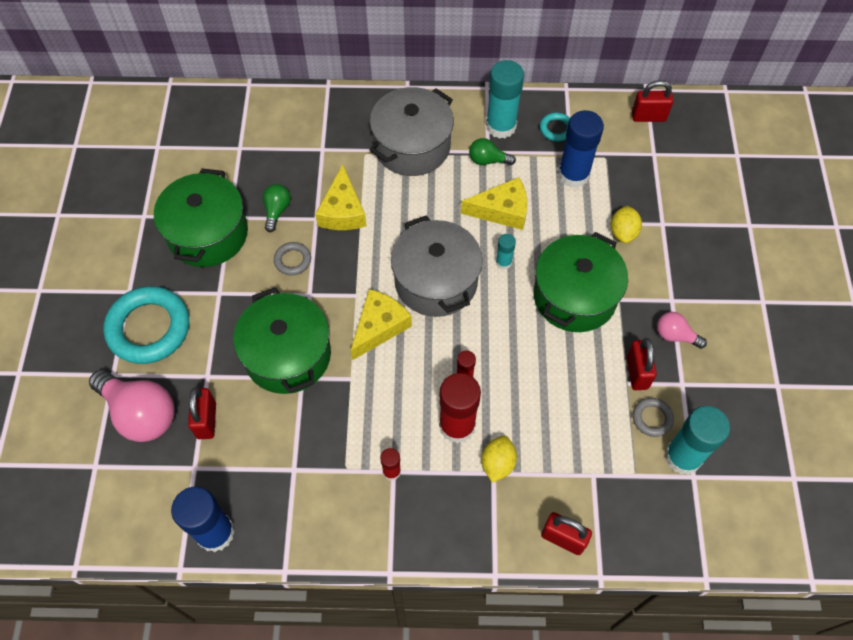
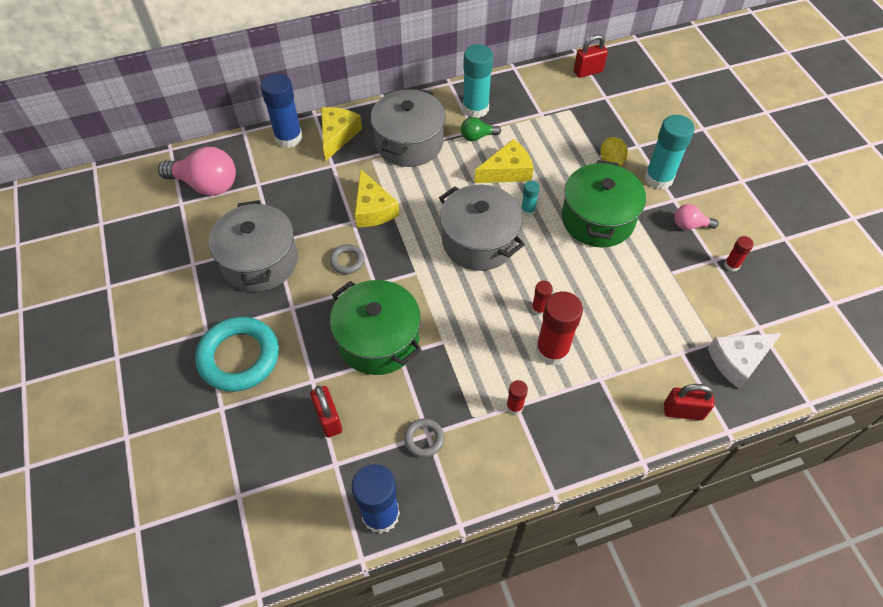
camera: 20 degrees left, 5 degrees down
pink light bulb [89,370,175,442] -> pink light bulb moved to [158,147,236,196]
green pot [154,168,248,267] -> grey pot [209,200,298,292]
green light bulb [263,184,291,232] -> none
yellow cheese [351,289,412,360] -> yellow cheese moved to [321,107,362,160]
yellow lemon [482,436,517,483] -> none
turquoise ring [540,113,570,141] -> none
blue glue stick [558,110,604,188] -> blue glue stick moved to [261,74,303,148]
red padlock [626,338,657,390] -> none
grey ring [633,398,674,437] -> grey ring moved to [404,419,444,457]
turquoise glue stick [665,406,730,475] -> turquoise glue stick moved to [645,115,695,189]
none -> white cheese [708,333,782,389]
none -> red glue stick [724,236,754,272]

